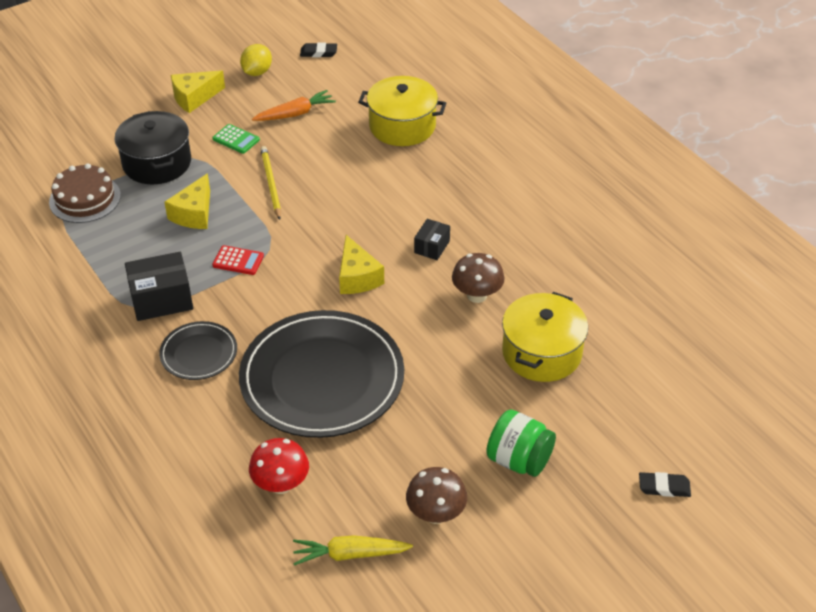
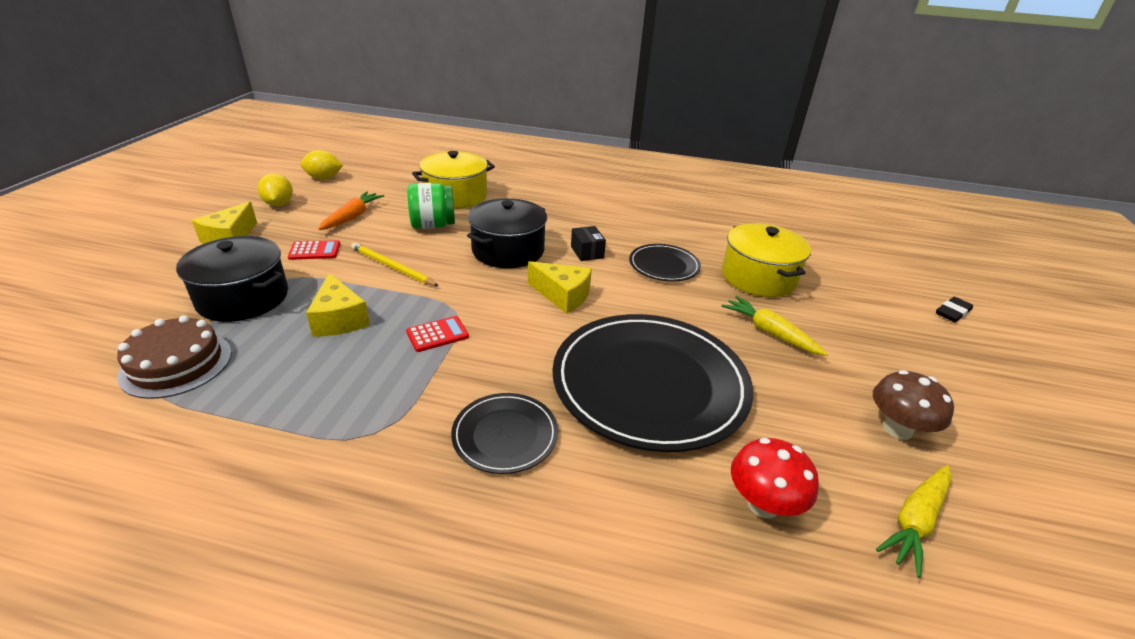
camera: 45 degrees left, 10 degrees down
black box [125,252,193,321] -> none
green calculator [212,124,260,154] -> red calculator [288,240,340,260]
black eraser [300,43,337,57] -> yellow lemon [300,150,343,179]
brown mushroom [452,253,505,303] -> black plate [629,244,701,282]
green jar [486,409,556,477] -> green jar moved to [407,183,455,229]
none -> black pot [467,198,547,268]
none -> yellow carrot [721,296,828,356]

